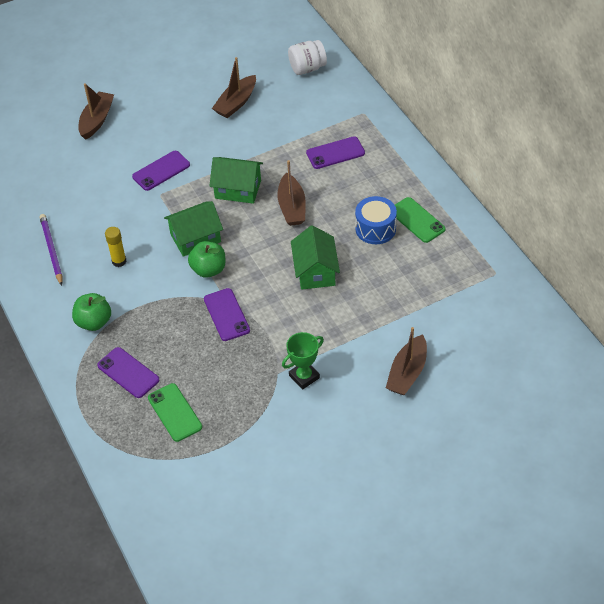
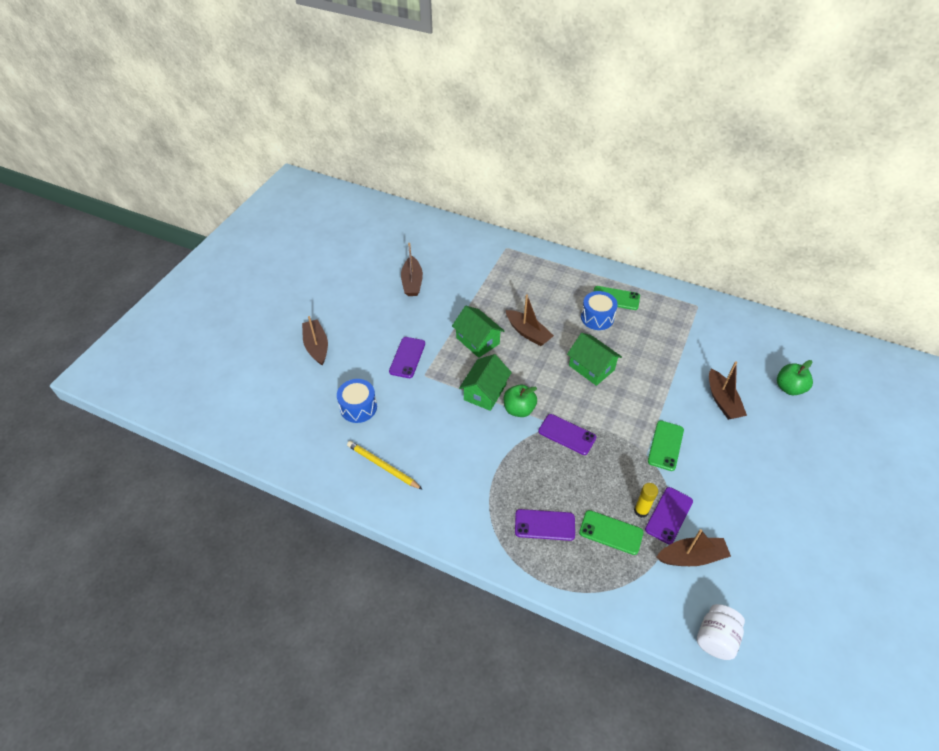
camera: 40 degrees left, 0 degrees up
purple pencil [40,214,62,286] -> yellow pencil [347,441,423,490]
green apple [72,293,111,331] -> green apple moved to [777,360,813,395]
yellow glue stick [105,227,126,267] -> yellow glue stick moved to [634,483,658,518]
green house [210,157,263,204] -> green house turned 75 degrees clockwise [452,306,504,358]
green trophy [282,332,324,389] -> green phone [648,420,684,471]
white jar [288,40,327,75] -> white jar moved to [697,604,745,660]
purple phone [306,136,365,169] -> purple phone moved to [645,487,693,545]
none -> blue drum [337,379,377,423]
none -> brown boat [657,529,731,566]

